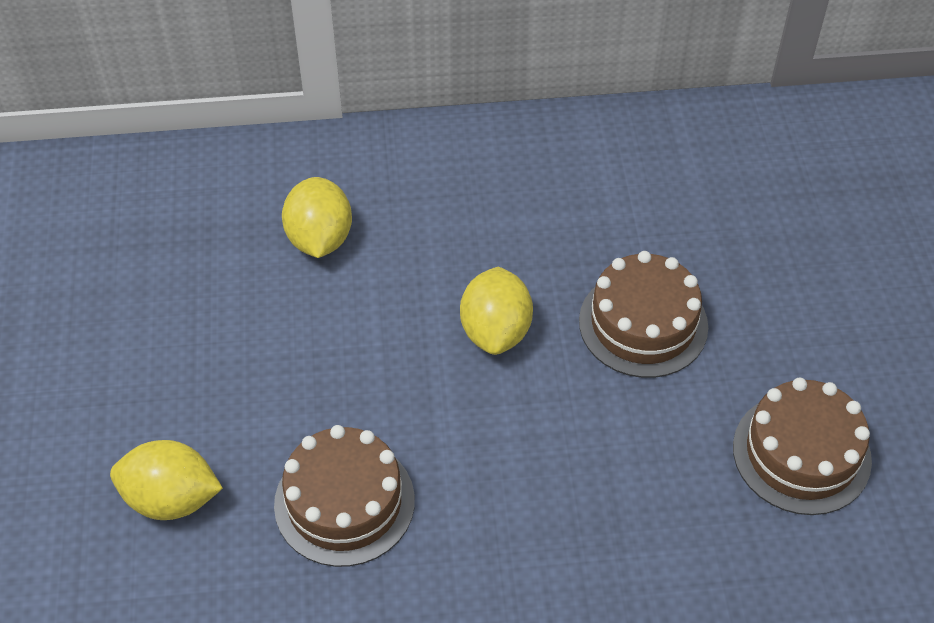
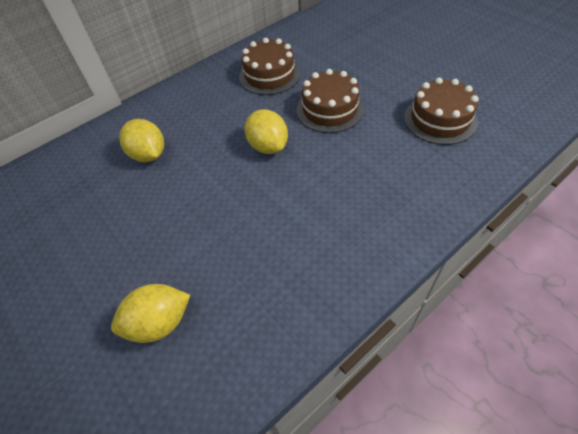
camera: 30 degrees left, 0 degrees up
brown cake [274,425,415,567] -> brown cake moved to [239,38,300,95]

